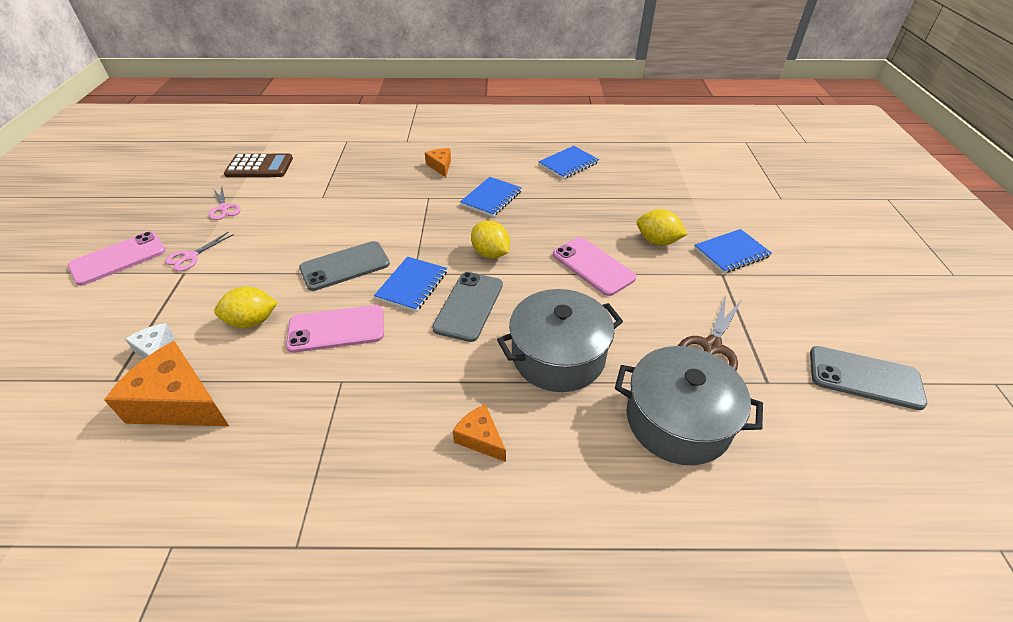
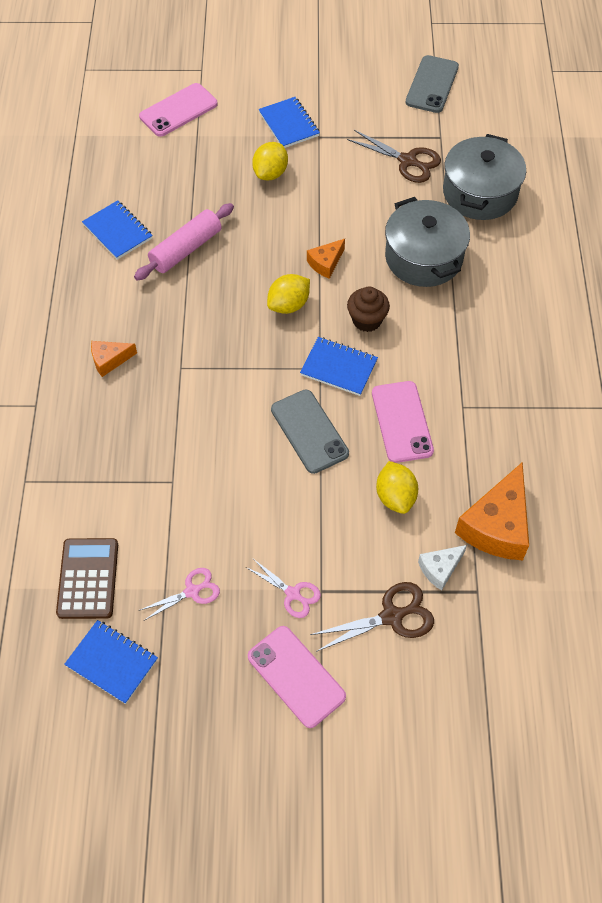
camera: 90 degrees left, 15 degrees up
grey phone [432,272,503,342] -> brown cupcake [347,286,390,332]
orange cheese [453,404,506,462] -> orange cheese moved to [307,239,345,279]
blue notebook [460,177,522,217] -> blue notebook moved to [64,620,158,704]
pink phone [553,237,637,296] -> pink phone moved to [139,83,218,137]
none -> pink rolling pin [134,203,234,281]
none -> brown scissors [310,582,434,652]

